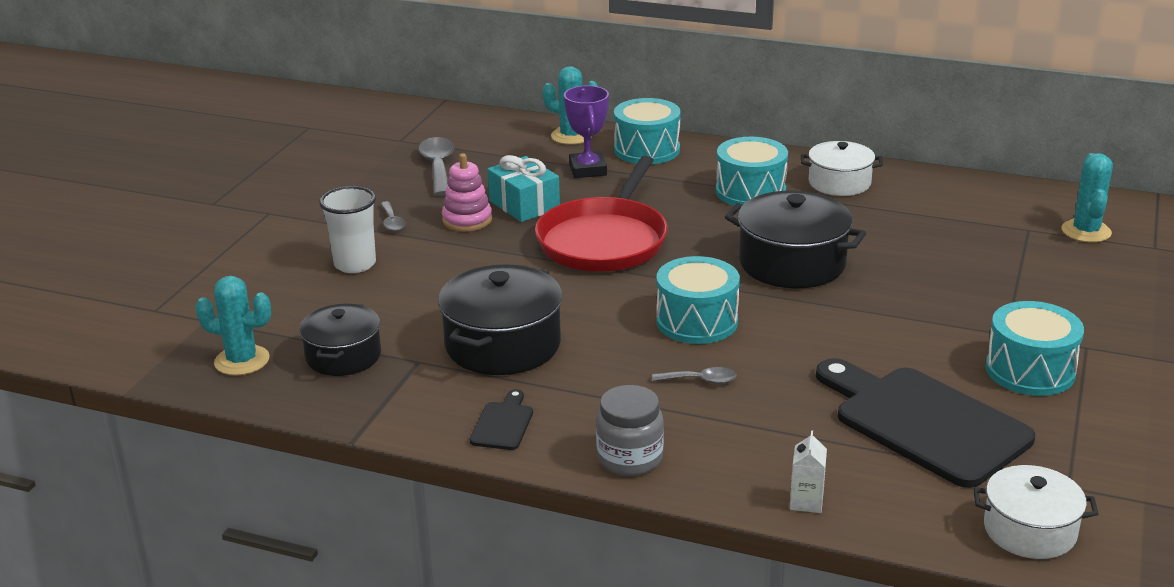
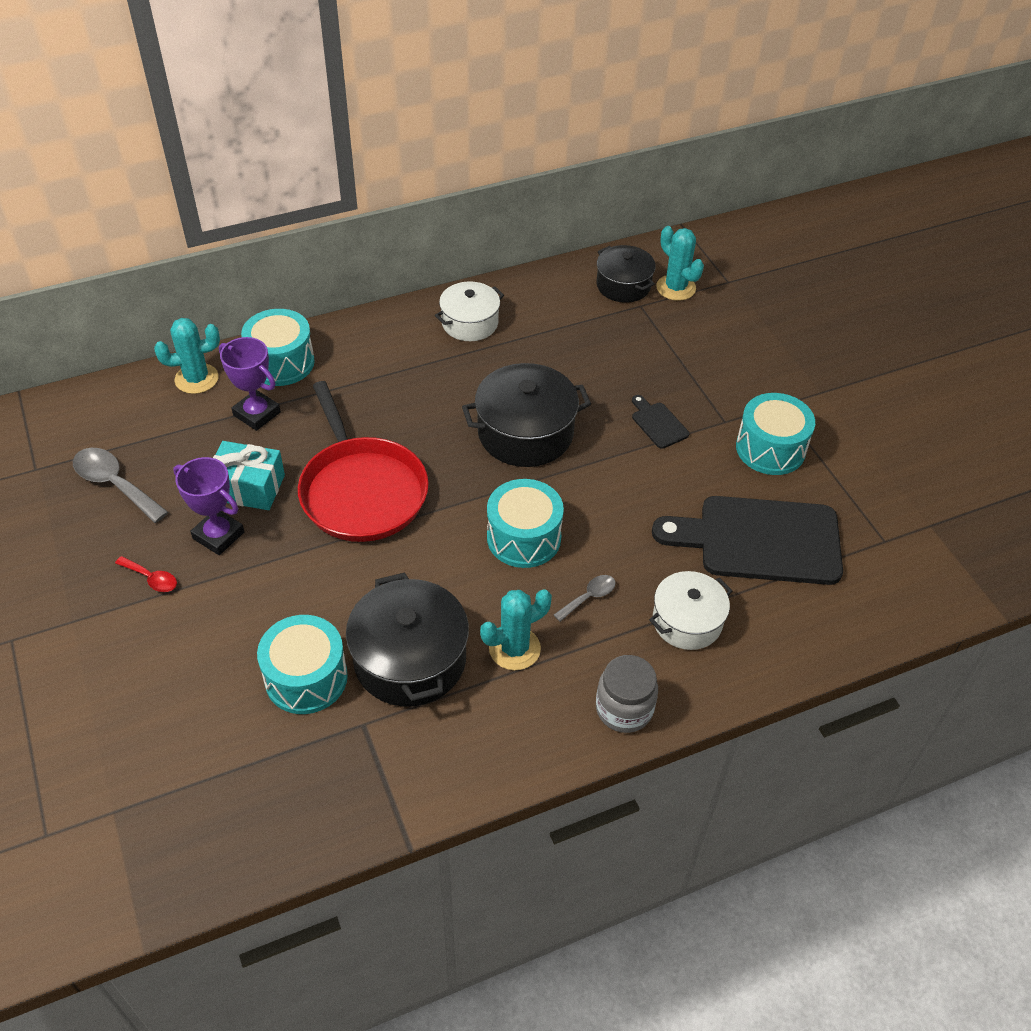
camera: 45 degrees left, 20 degrees up
turquoise cactus [195,276,271,376] -> turquoise cactus moved to [480,589,552,670]
black pot [299,304,381,376] -> black pot moved to [596,245,656,303]
white cup [319,186,376,273] -> none
grey spoon [381,201,406,232] -> red spoon [115,556,177,592]
pink stacking toy [442,153,492,232] -> purple trophy [173,457,245,555]
black cutting board [470,389,533,450] -> black cutting board moved to [632,395,689,449]
turquoise drum [716,137,788,206] -> turquoise drum moved to [257,615,348,714]
white carton [790,430,827,513] -> none
white pot [973,465,1098,559] -> white pot moved to [649,571,732,650]

